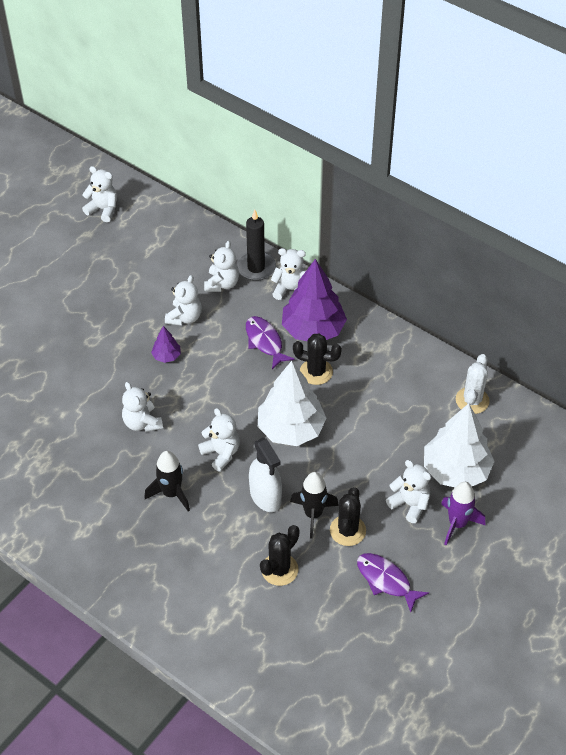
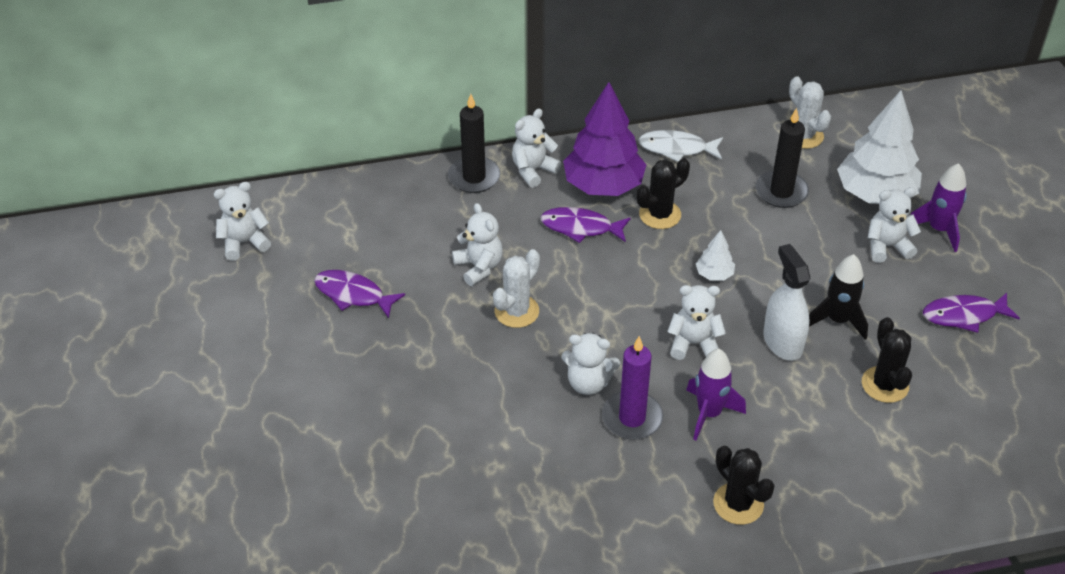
camera: 50 degrees left, 5 degrees down
black rocket [144,451,190,512] -> purple rocket [686,349,746,440]
purple tree [151,326,181,363] -> white cactus [493,249,540,328]
white teddy bear [204,241,239,292] -> none
white spray bottle [249,438,282,512] -> white spray bottle turned 120 degrees counterclockwise [763,244,811,361]
white tree [258,361,326,446] -> white tree [696,230,735,281], size x0.45
black cactus [330,487,366,546] -> black cactus moved to [713,446,775,525]
none -> purple fish [314,270,405,318]
none -> purple candle [602,336,663,440]
none -> white fish [638,130,723,162]
none -> black candle [756,108,809,208]

